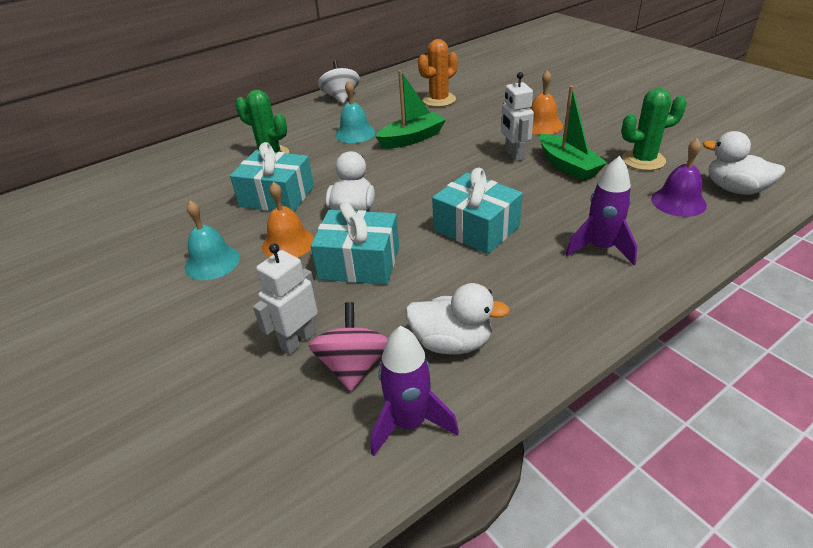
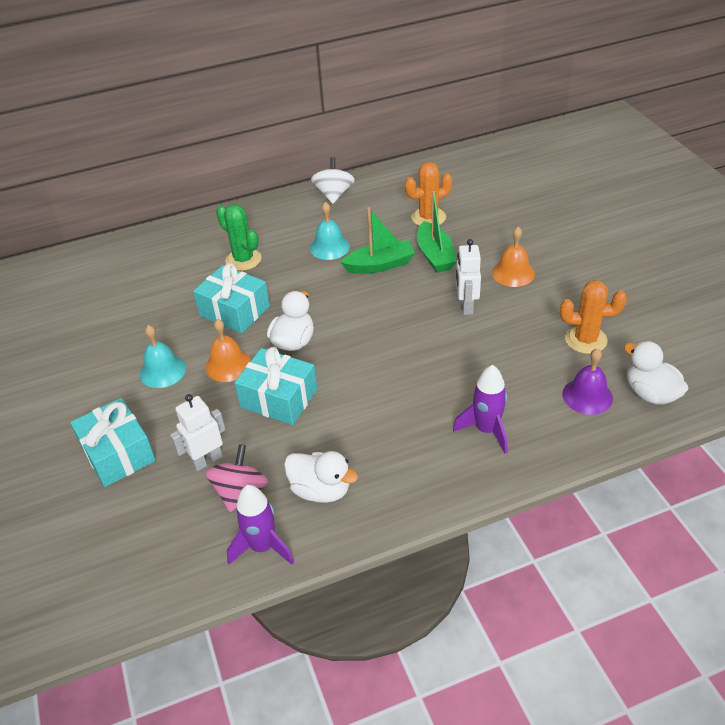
camera: 15 degrees right, 5 degrees up
turquoise gift [432,168,523,254] -> turquoise gift moved to [70,398,156,487]
green boat [540,86,607,181] -> green boat moved to [417,191,457,273]
green cactus [621,88,687,171] -> orange cactus [560,280,627,354]

